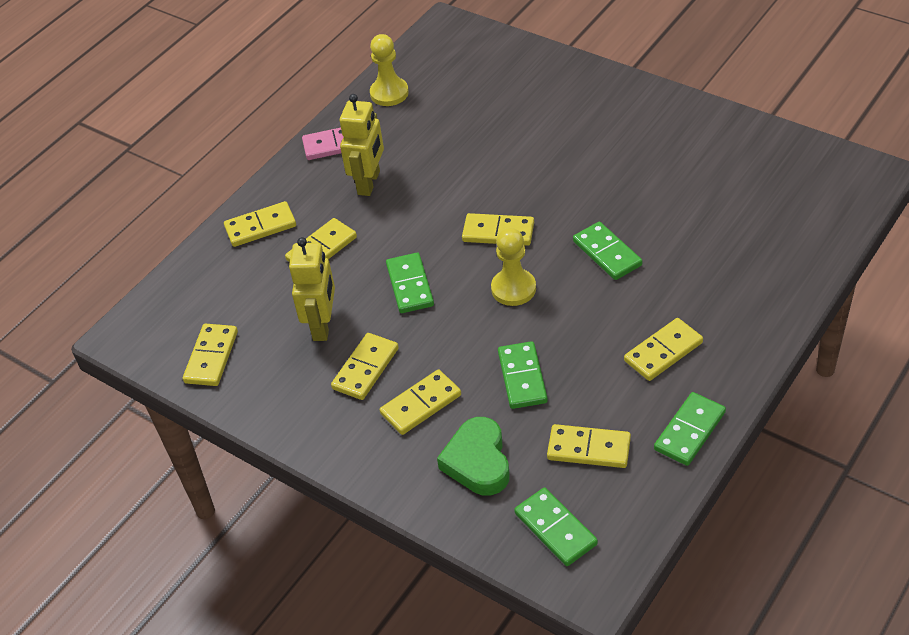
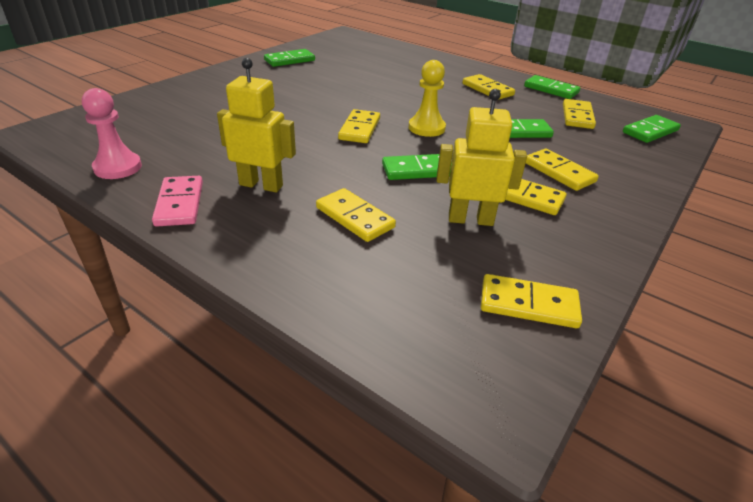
camera: 95 degrees left, 10 degrees down
yellow domino [224,201,296,247] -> none
yellow pawn [370,34,409,106] -> pink pawn [82,88,142,179]
green heart [437,417,510,496] -> none
green domino [573,222,642,280] -> green domino moved to [264,49,315,67]

